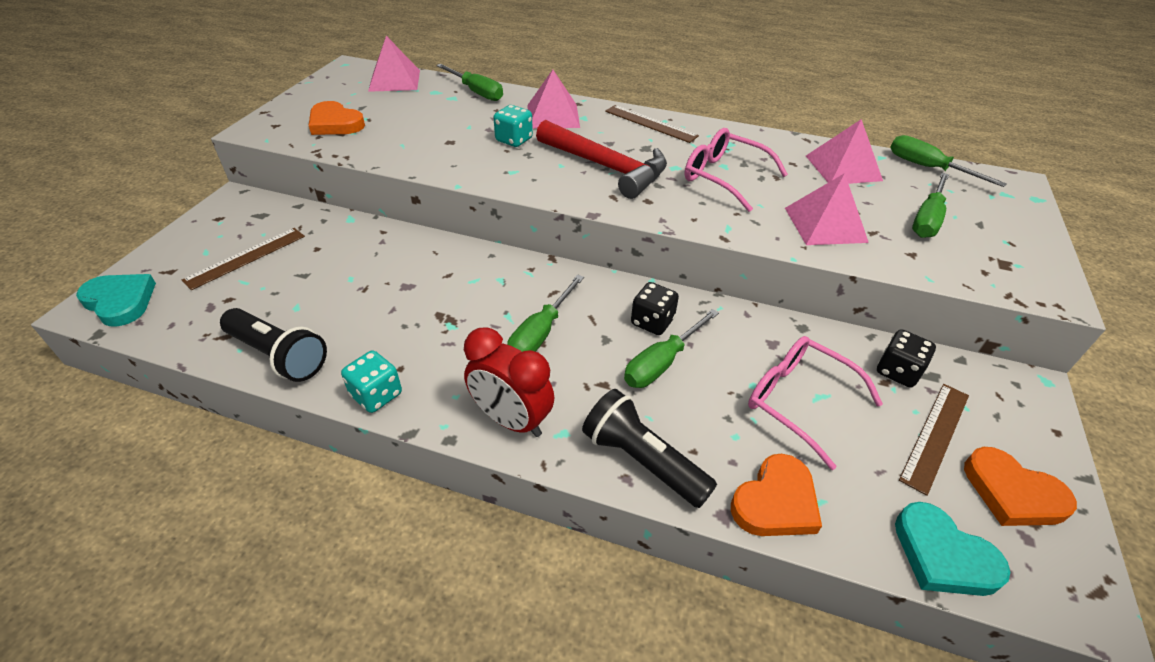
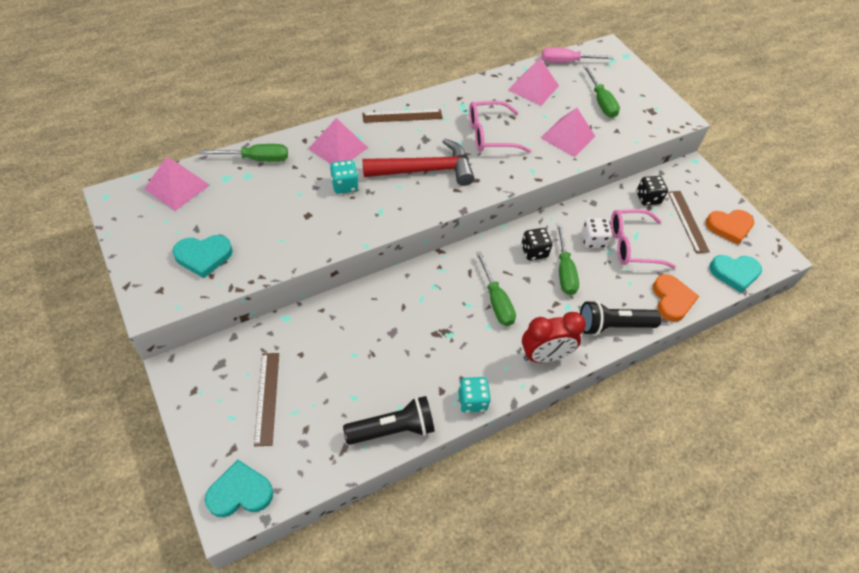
camera: 50 degrees left, 10 degrees up
orange heart [309,101,365,135] -> turquoise heart [173,235,233,278]
green screwdriver [890,135,1007,187] -> pink screwdriver [542,47,614,63]
none -> white dice [581,218,612,248]

